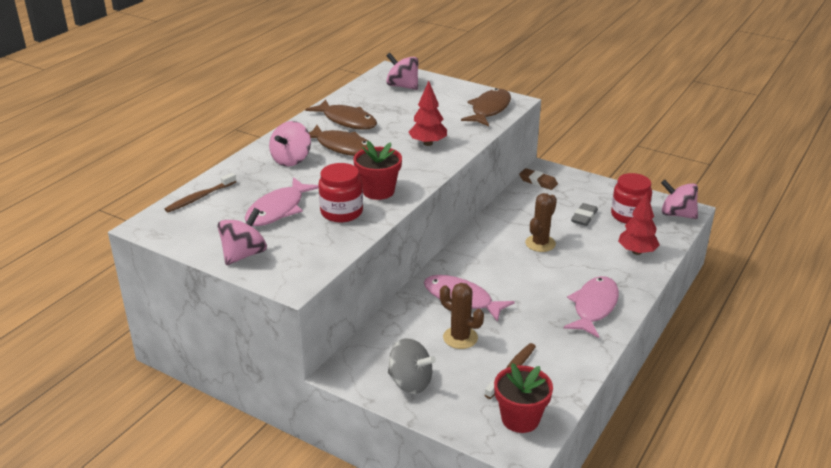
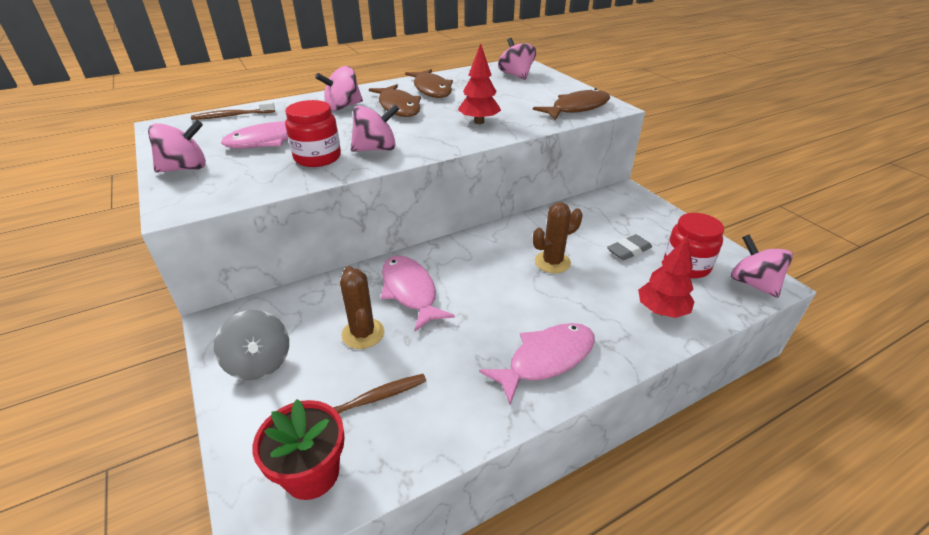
camera: 30 degrees right, 5 degrees up
red flower pot [353,141,402,200] -> pink spinning top [351,104,399,152]
brown eraser [519,168,558,190] -> none

